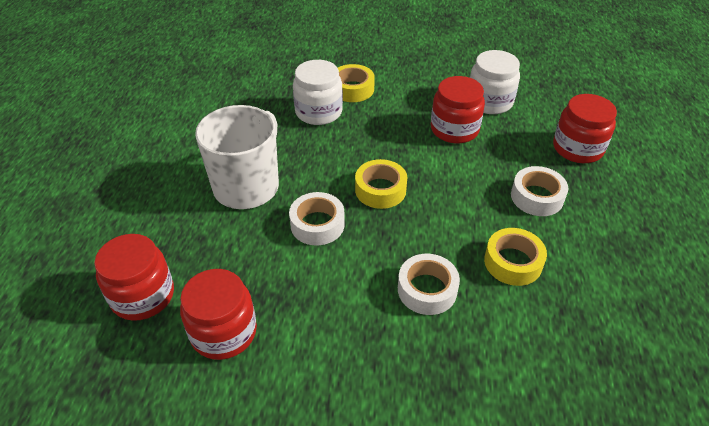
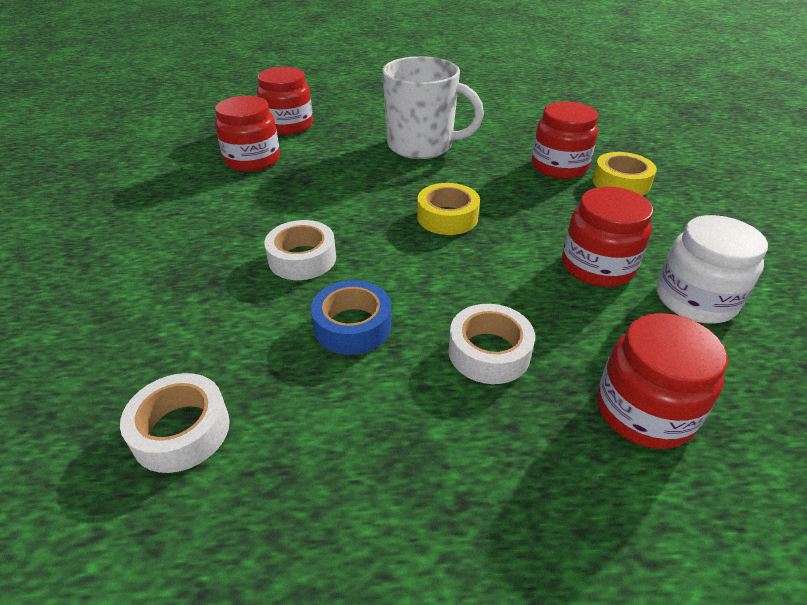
camera: 80 degrees right, 5 degrees down
white tape [289,192,345,245] -> white tape moved to [120,373,230,473]
white jar [293,60,343,125] -> red jar [532,102,598,179]
yellow tape [484,228,547,286] -> blue tape [311,280,391,355]

